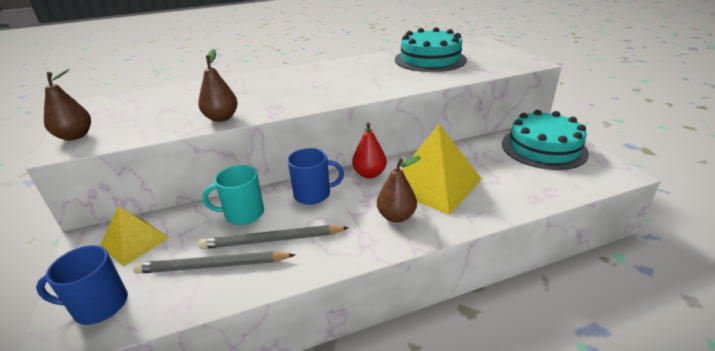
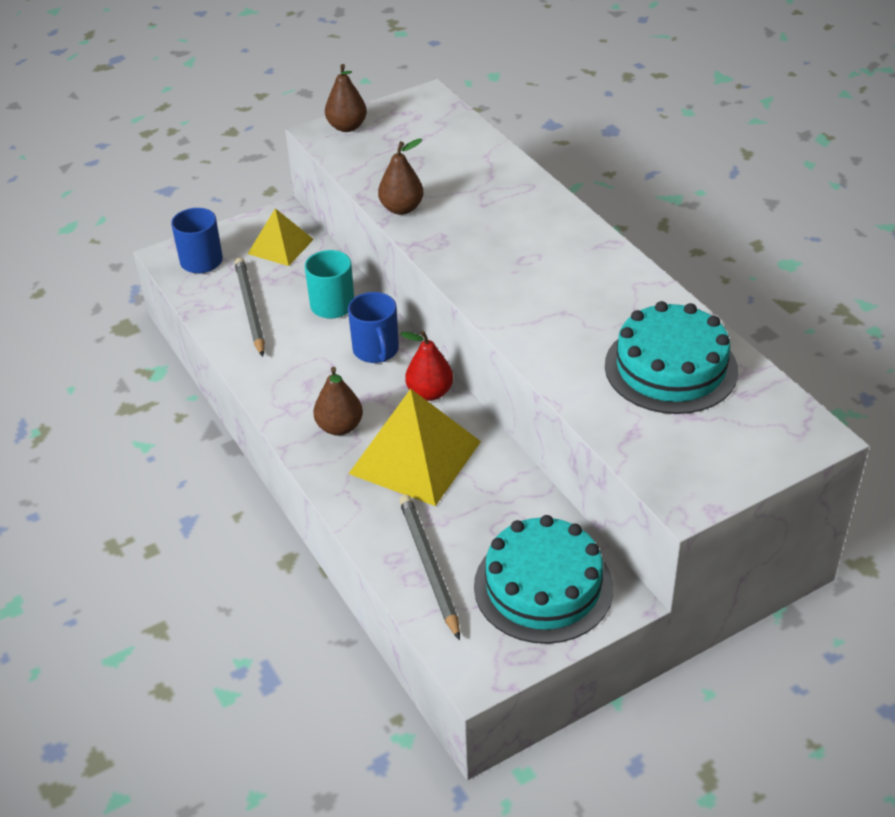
camera: 80 degrees right, 10 degrees up
grey pencil [199,225,349,249] -> grey pencil moved to [399,495,460,640]

